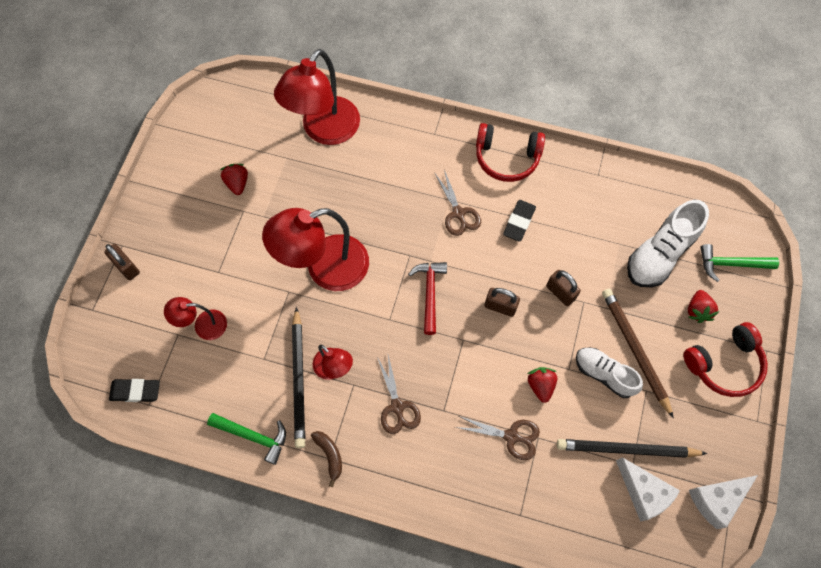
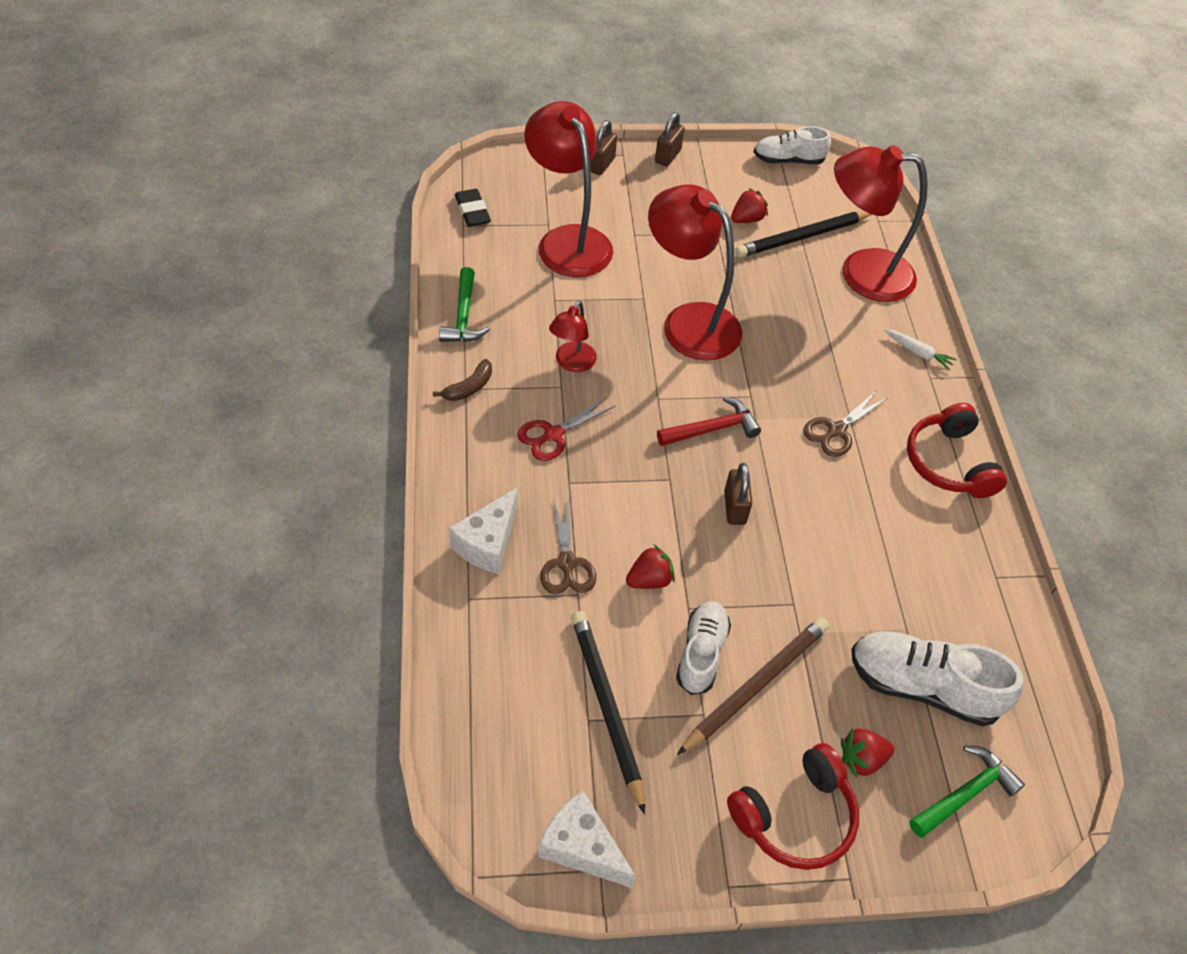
camera: 65 degrees right, 15 degrees down
red lamp [164,297,227,340] -> red lamp [524,101,613,277], size x1.97
black pencil [292,307,305,448] -> black pencil moved to [735,211,871,257]
brown scissors [377,355,421,434] -> red scissors [517,397,616,461]
black eraser [503,200,536,242] -> none
brown padlock [546,270,581,306] -> brown padlock moved to [655,112,684,167]
white cheese [616,457,680,522] -> white cheese moved to [448,488,517,574]
red headphones [683,322,768,397] -> red headphones turned 75 degrees counterclockwise [727,743,859,870]
green hammer [700,244,779,282] -> green hammer turned 75 degrees clockwise [909,745,1025,838]
none -> white shoe [754,126,831,164]
none -> white carrot [884,329,957,370]

